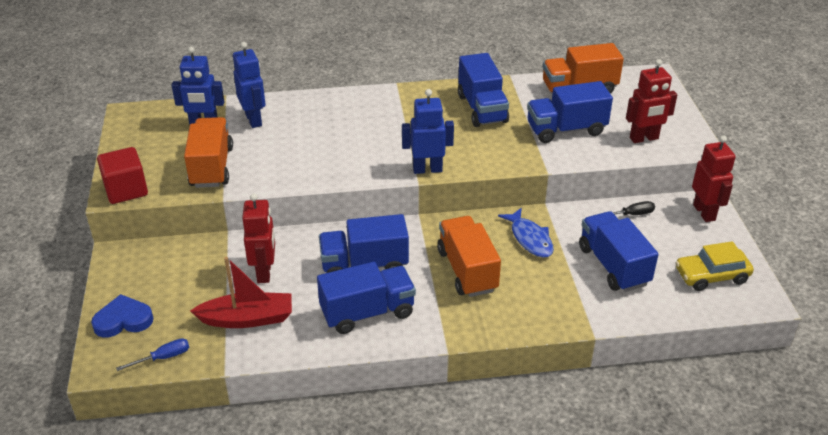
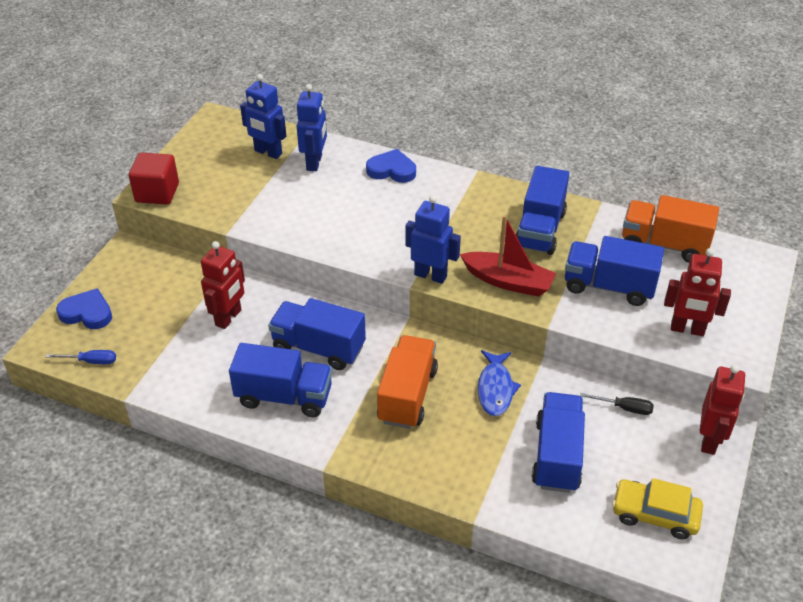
camera: 30 degrees right, 5 degrees up
orange truck [184,117,233,188] -> none
red boat [190,257,292,328] -> red boat moved to [460,215,556,297]
none -> blue heart [366,149,416,183]

